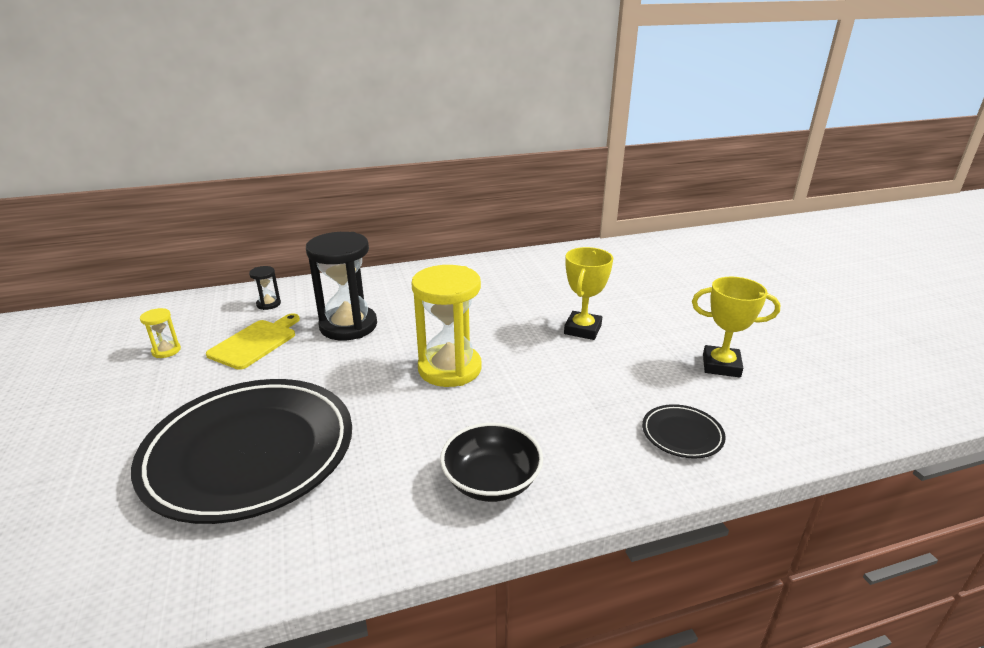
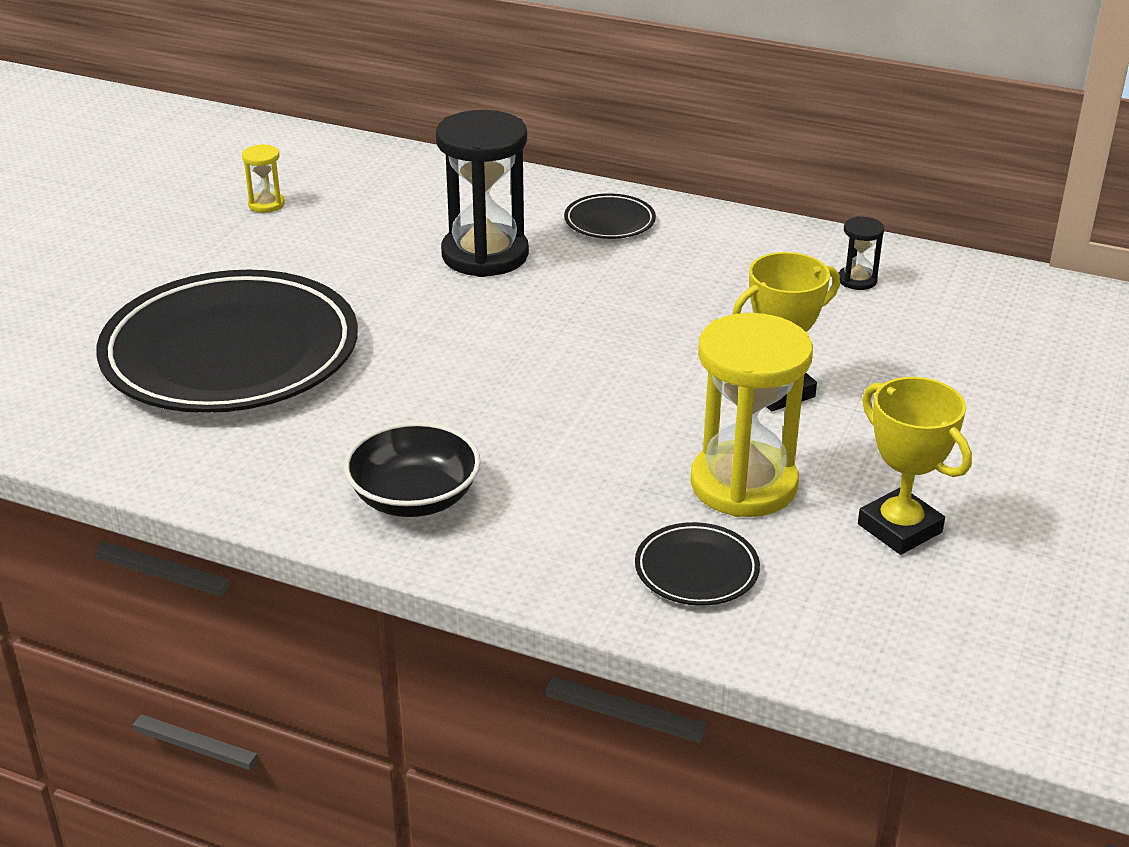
camera: 40 degrees right, 5 degrees up
yellow cutting board [206,313,300,370] -> none
black hourglass [249,266,281,310] -> black hourglass moved to [839,216,884,290]
yellow hourglass [412,265,482,387] -> yellow hourglass moved to [690,313,813,517]
none -> black plate [564,193,656,239]

